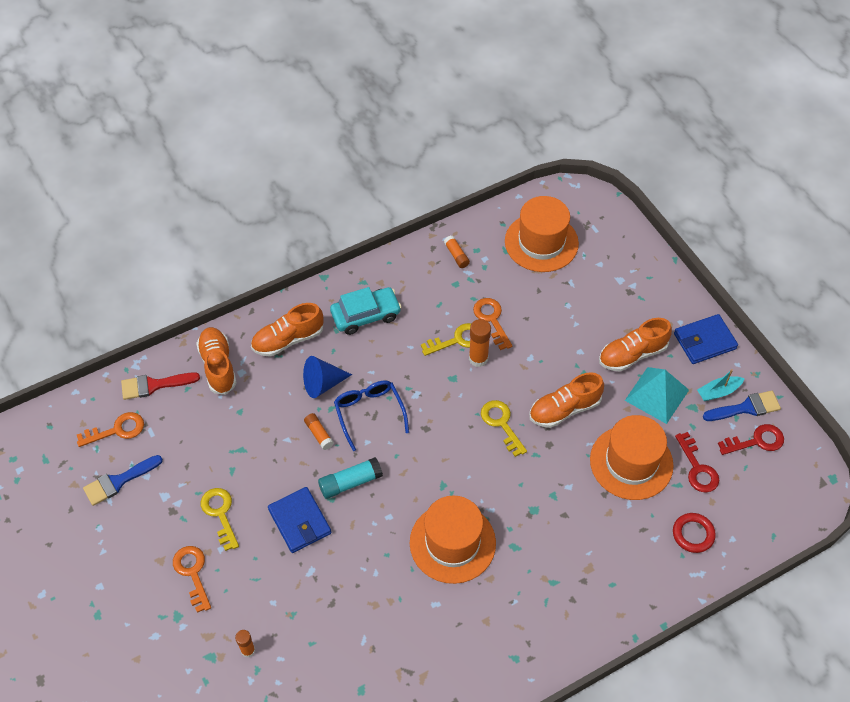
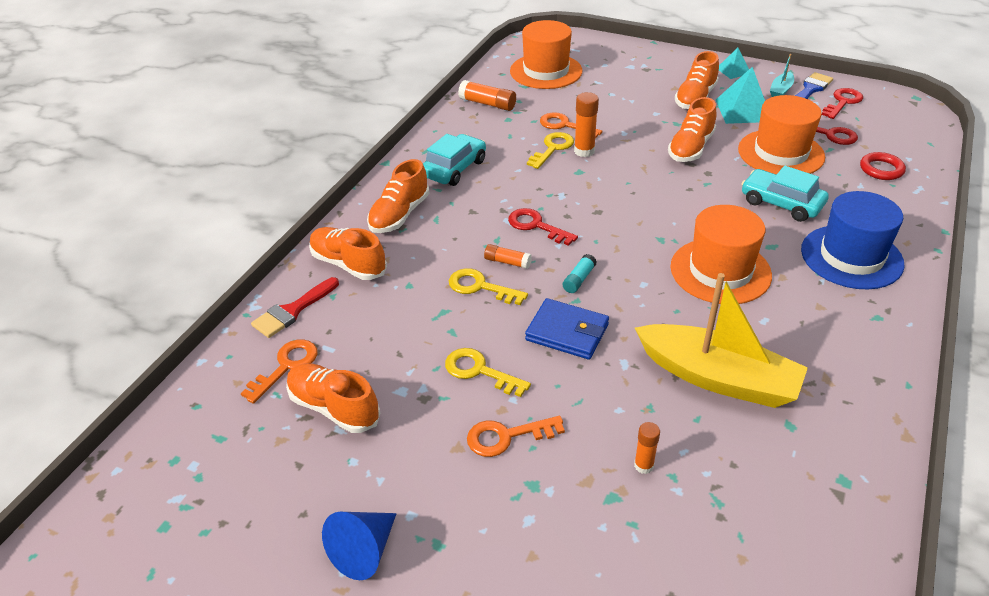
camera: 35 degrees left, 15 degrees down
blue brush [83,455,163,506] -> orange shoe [286,363,380,433]
orange key [173,546,211,613] -> orange key turned 45 degrees counterclockwise [467,416,565,457]
blue cone [303,356,352,398] -> blue cone moved to [322,512,397,580]
turquoise glue stick [318,457,383,499] -> turquoise glue stick [563,254,597,293], size x0.64
blue glasses [334,380,409,451] -> red key [508,208,578,246]
orange glue stick [444,236,470,268] -> orange glue stick [458,80,516,111], size x1.57
yellow key [481,400,527,457] -> yellow key moved to [449,268,528,305]
blue wallet [674,314,738,364] -> turquoise pyramid [719,47,749,79]
none -> yellow boat [635,273,808,408]
none -> turquoise car [742,166,829,222]
none -> blue hat [801,191,905,289]

